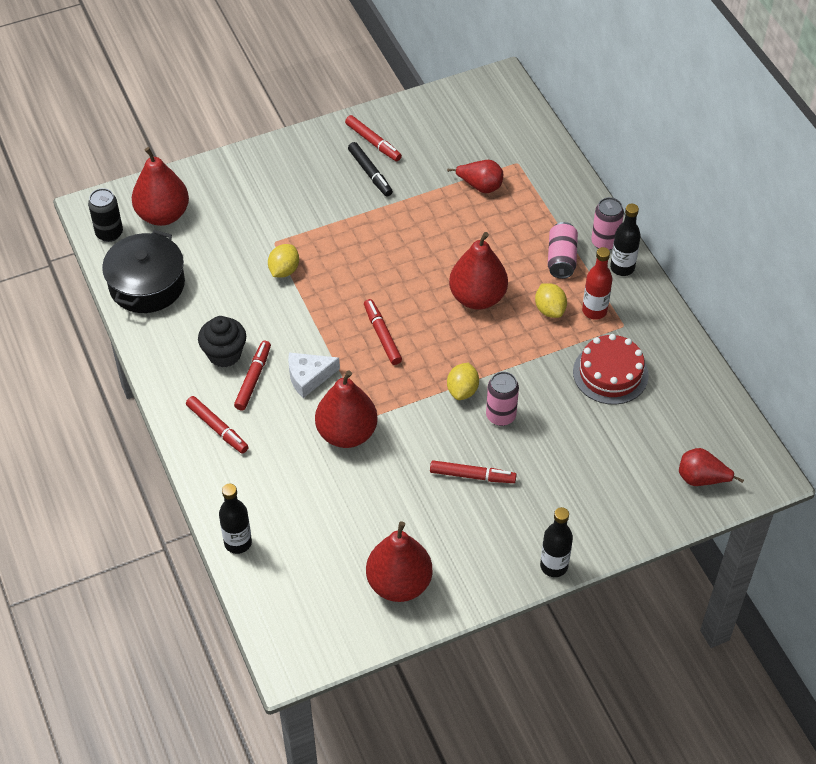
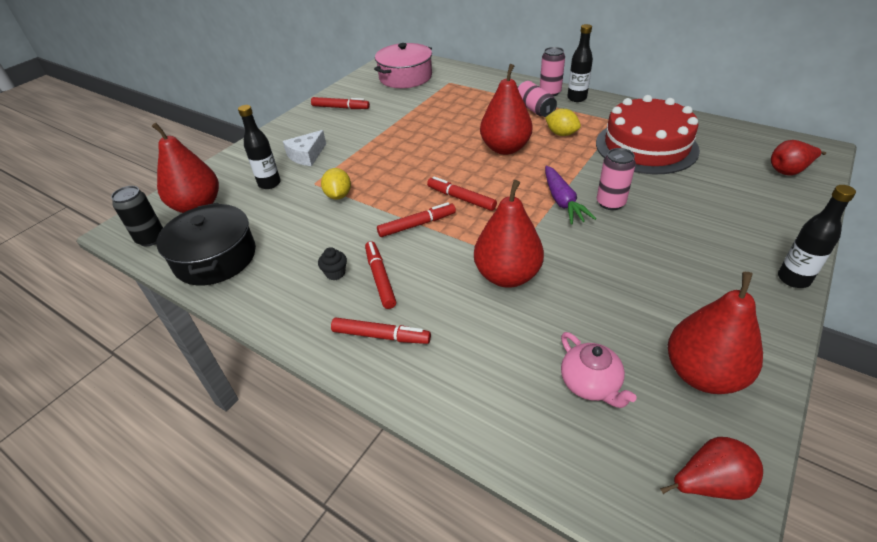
camera: 30 degrees left, 10 degrees down
black cupcake [198,316,246,367] -> black cupcake [318,247,347,280], size x0.55
black bottle [219,484,252,554] -> black bottle moved to [238,105,281,189]
white cheese [288,352,340,398] -> white cheese moved to [283,130,326,166]
black marker [348,142,393,197] -> none
red marker [430,460,517,483] -> red marker moved to [377,202,456,237]
red pear [447,160,503,193] -> red pear moved to [660,437,763,500]
yellow lemon [447,363,479,400] -> purple carrot [545,166,596,225]
red cake [573,334,649,405] -> red cake [596,95,700,174], size x1.51
red bottle [582,247,612,320] -> none
none -> pink pot [374,43,432,88]
none -> pink teapot [561,332,637,408]

